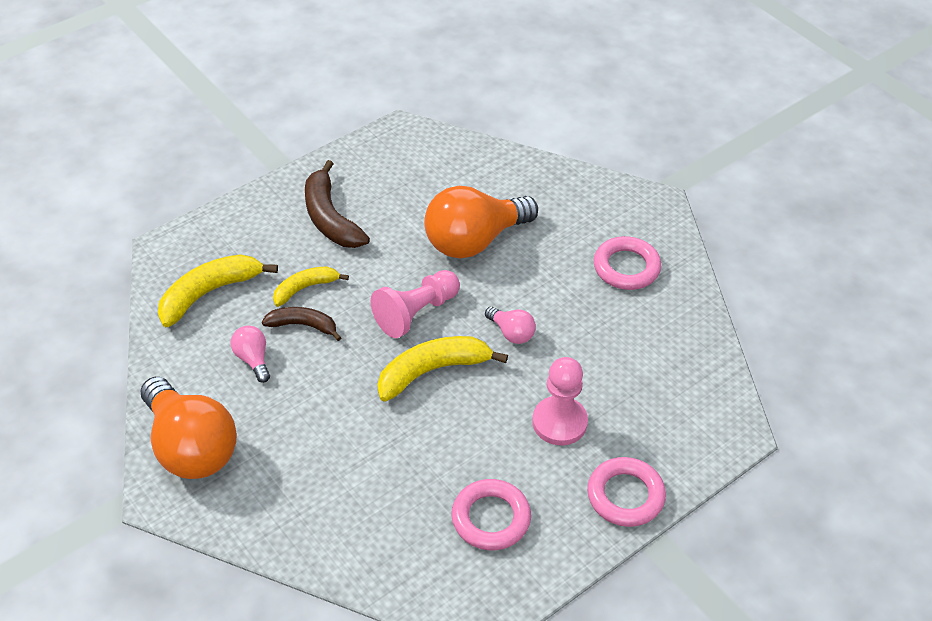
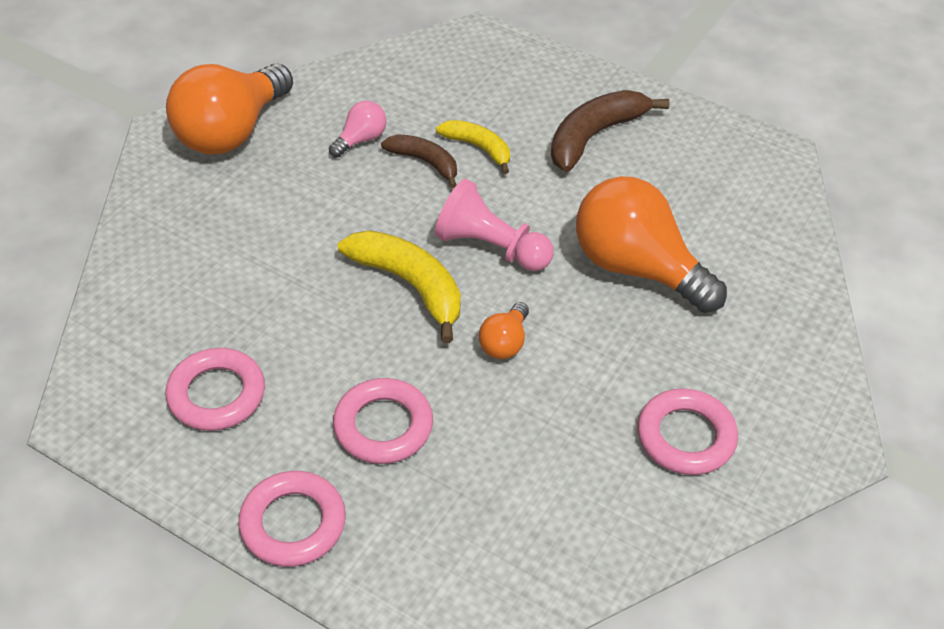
camera: 70 degrees right, 0 degrees up
yellow banana [158,254,278,327] -> none
brown banana [262,307,341,341] -> brown banana turned 45 degrees counterclockwise [381,134,457,188]
pink light bulb [485,307,536,344] -> orange light bulb [479,302,529,359]
pink pawn [532,357,588,445] -> pink ring [333,378,433,464]

